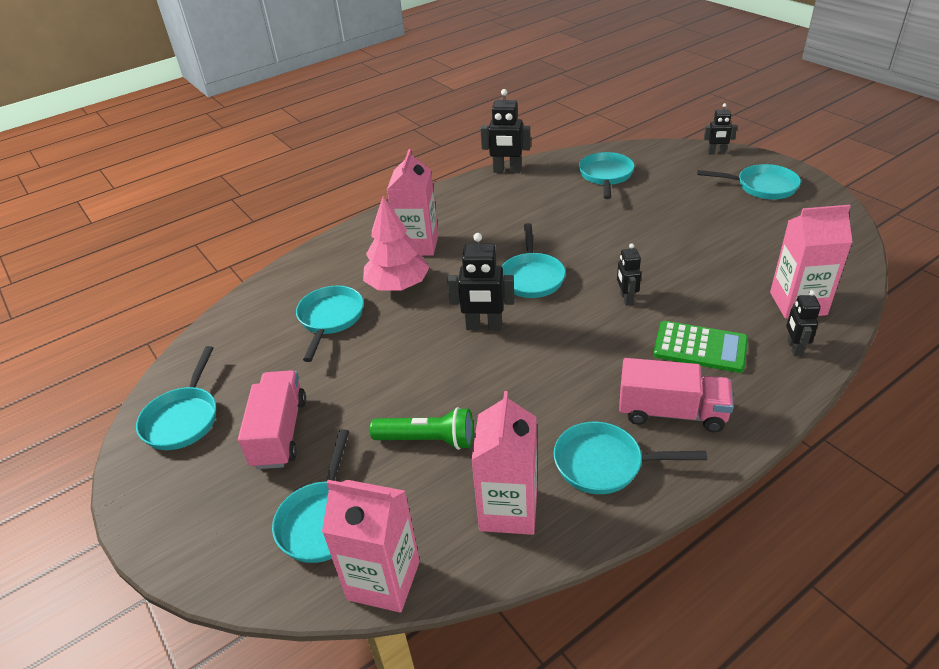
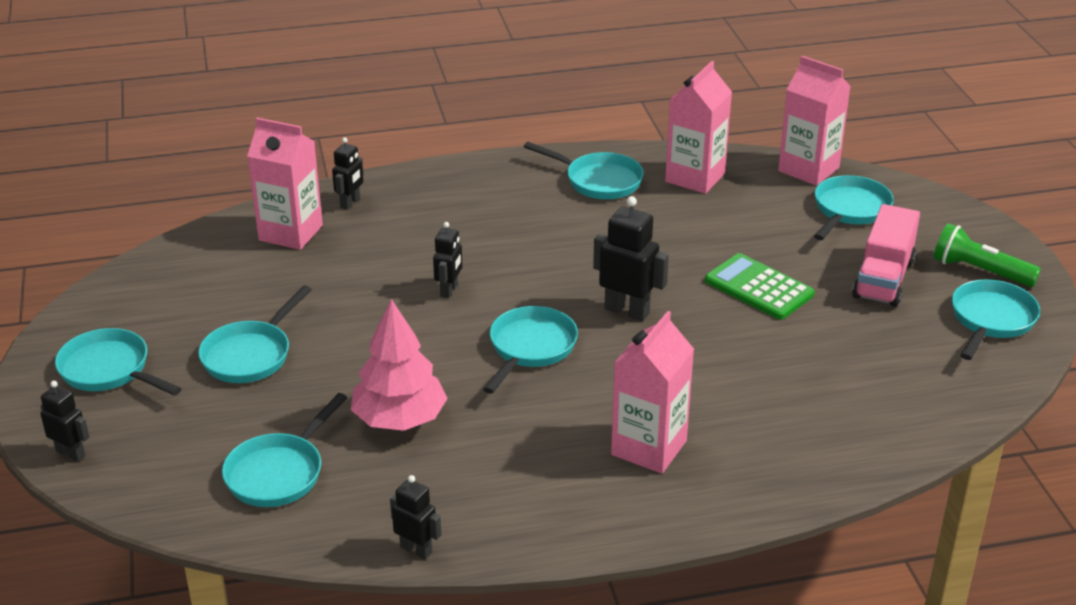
camera: 160 degrees left, 5 degrees down
turquoise pan [296,286,364,362] -> turquoise pan moved to [198,285,312,383]
pink tree [363,196,430,291] -> pink tree moved to [351,299,448,431]
green flashlight [370,407,473,450] -> green flashlight moved to [933,223,1041,287]
black robot [480,89,531,173] -> black robot [390,475,441,560], size x0.61
pink truck [619,358,734,432] -> none
green calculator [653,321,748,373] -> green calculator moved to [705,253,815,320]

